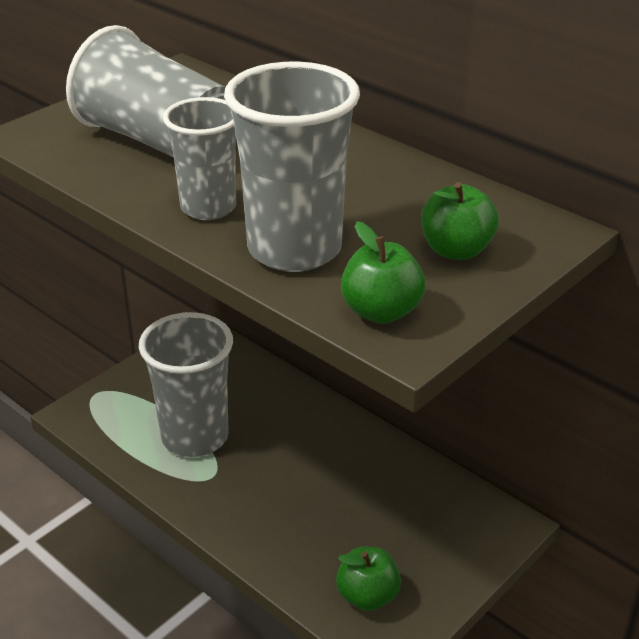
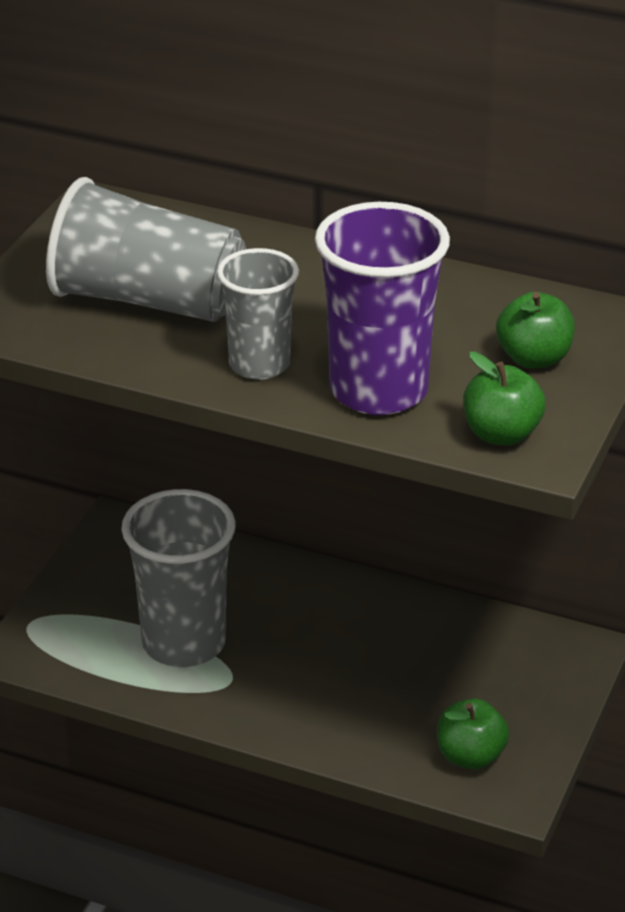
camera: 20 degrees left, 0 degrees up
grey cup [224,62,360,272] -> purple cup [315,202,450,415]

